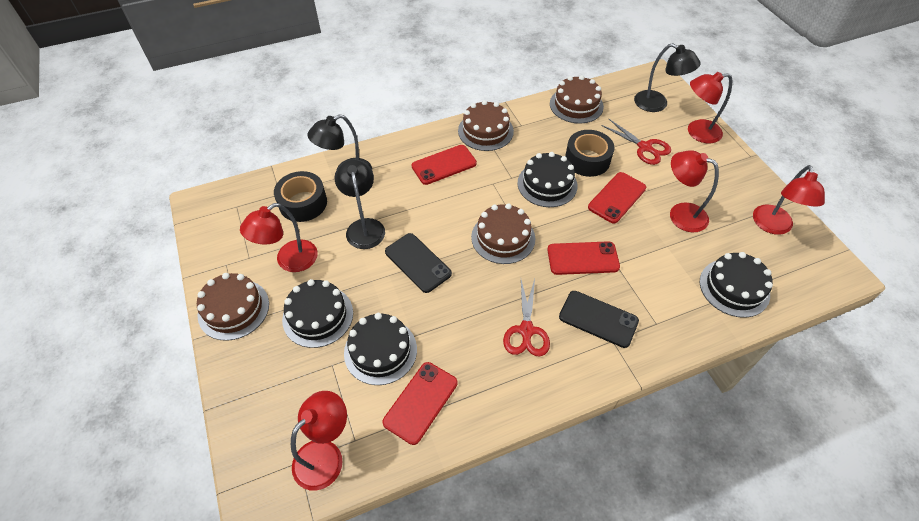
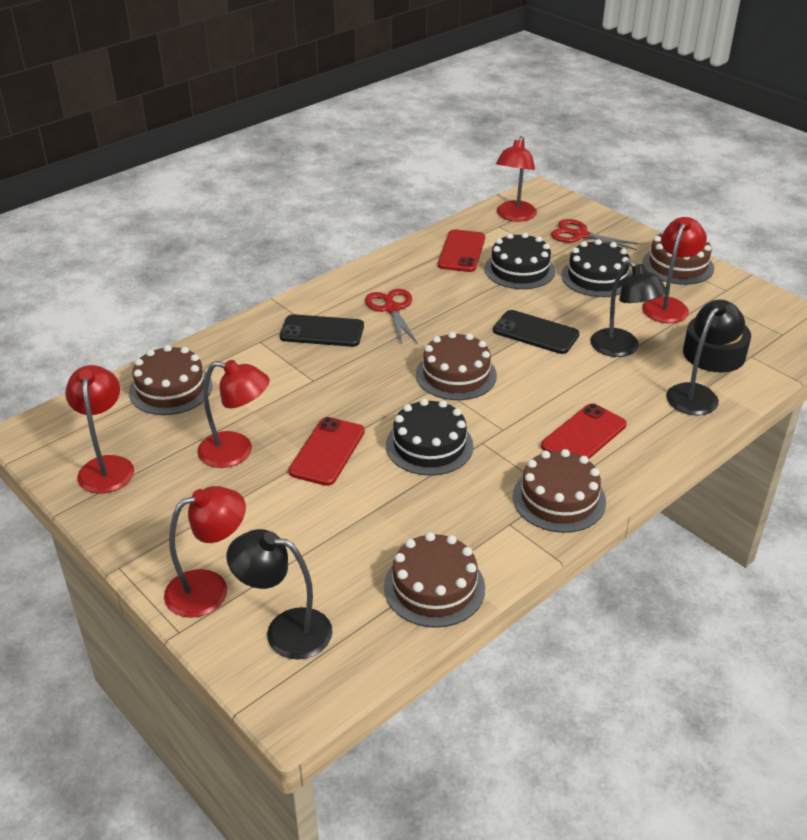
camera: 160 degrees right, 15 degrees down
red phone [548,241,620,275] -> none
black tape [565,130,614,177] -> none
red scissors [601,119,671,165] -> red scissors moved to [551,219,641,250]
black cake [700,252,773,318] -> brown cake [129,345,212,415]

